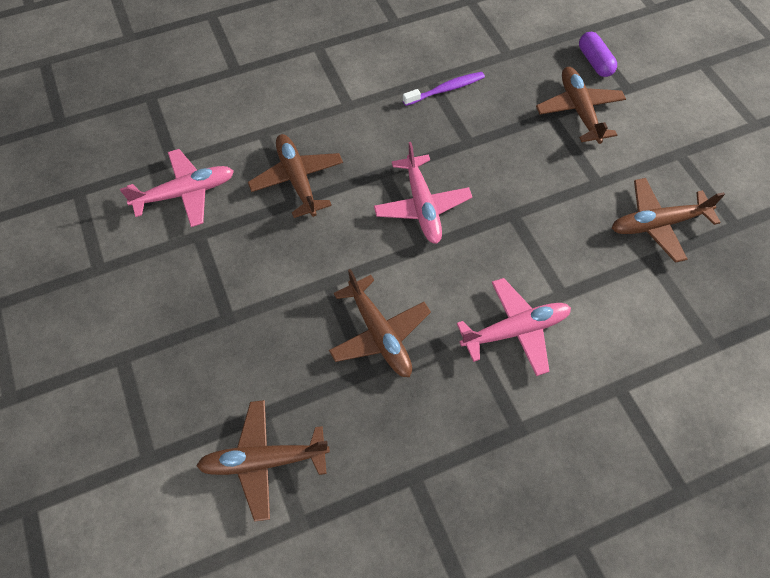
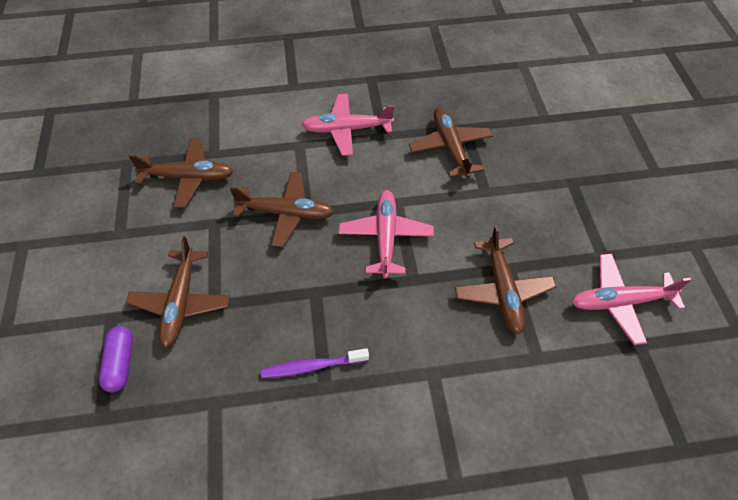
camera: 165 degrees left, 5 degrees down
brown plane [196,400,330,522] -> brown plane moved to [230,172,334,247]

